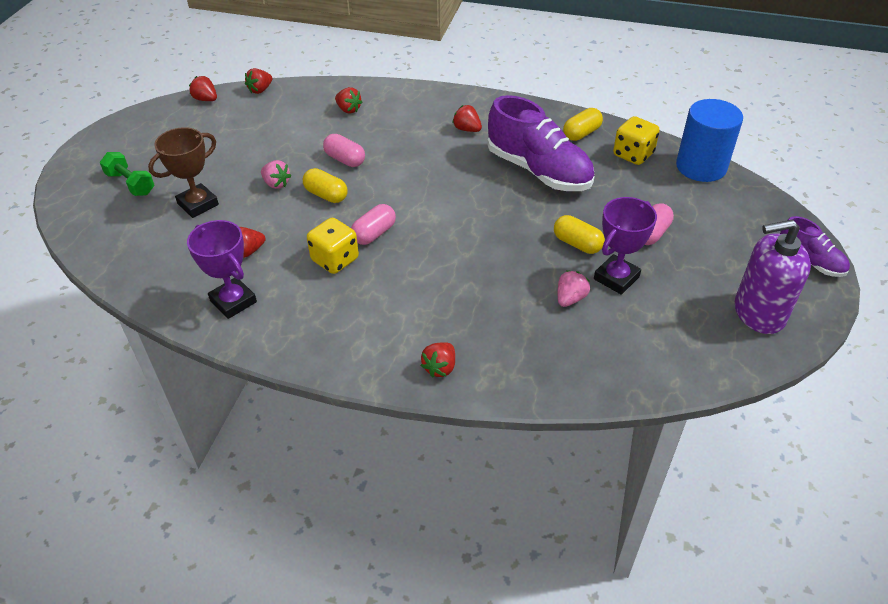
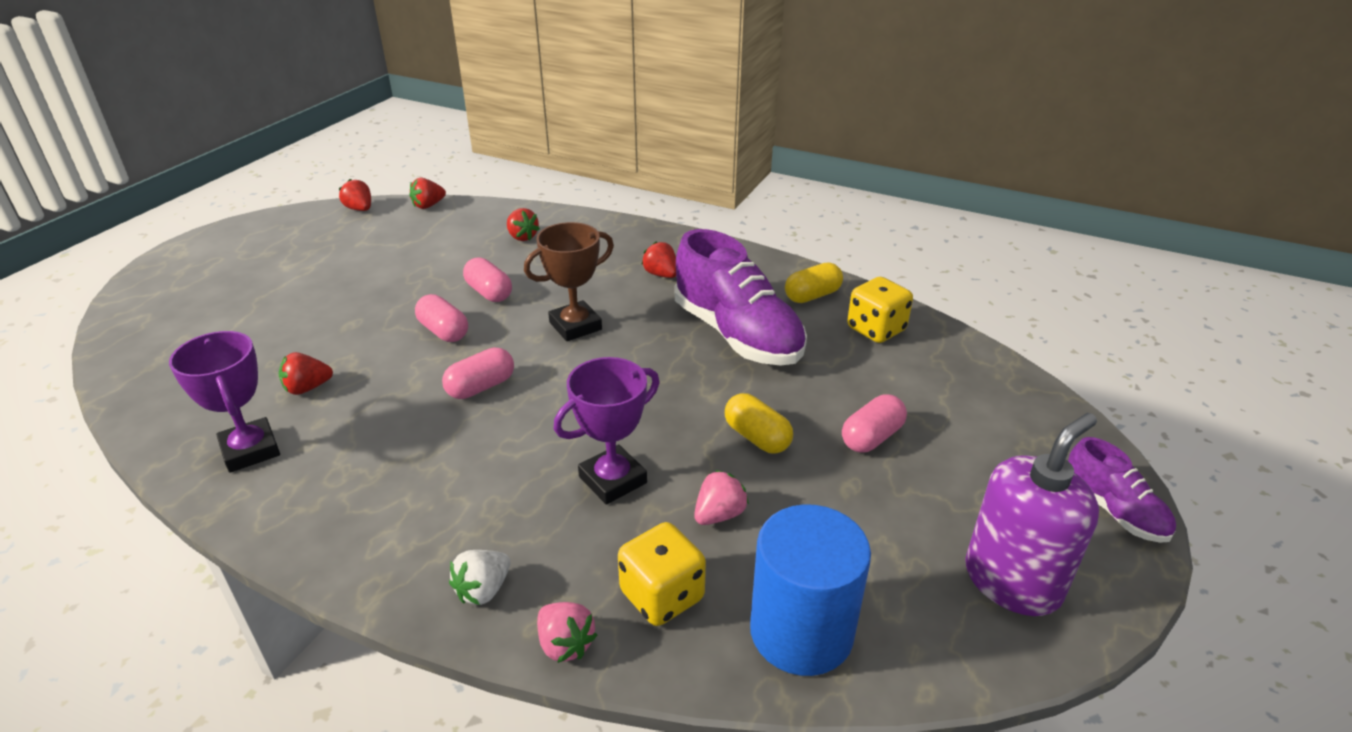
camera: 10 degrees right, 10 degrees down
green dumbbell [100,152,154,196] -> none
brown trophy [148,127,219,218] -> brown trophy moved to [524,222,614,341]
pink strawberry [261,160,292,189] -> pink strawberry moved to [537,602,597,663]
yellow capsule [303,168,348,203] -> pink capsule [415,294,468,342]
yellow dice [307,218,359,274] -> yellow dice moved to [618,522,706,626]
red strawberry [421,342,455,378] -> white strawberry [449,550,510,605]
purple trophy [594,197,657,295] -> purple trophy moved to [553,357,660,505]
blue cylinder [676,99,743,182] -> blue cylinder moved to [750,504,871,676]
purple soap dispenser [735,219,811,334] -> purple soap dispenser turned 135 degrees clockwise [965,413,1099,616]

